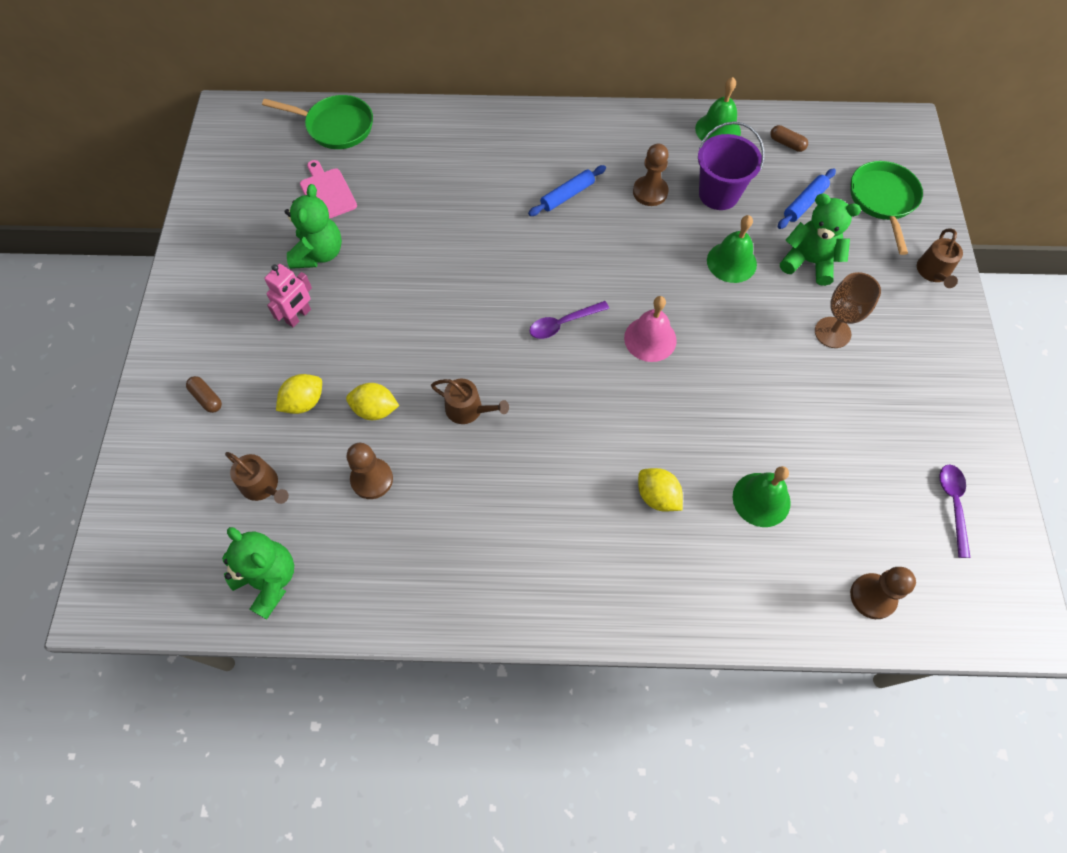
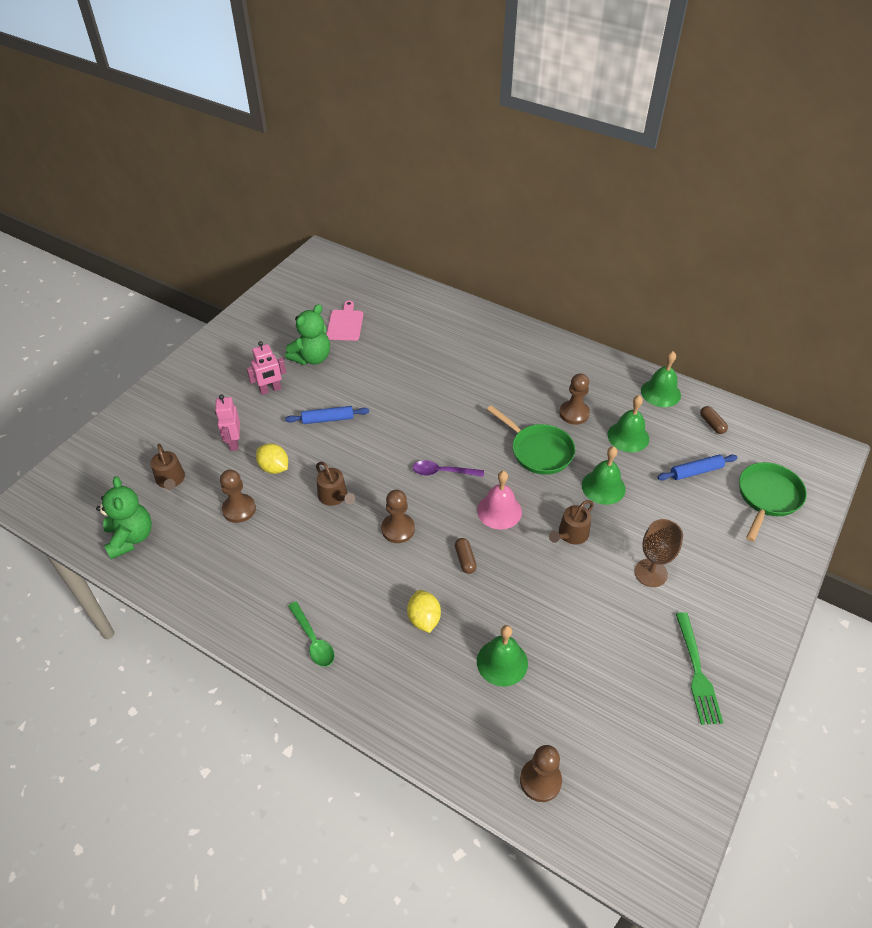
camera: 30 degrees right, 15 degrees down
brown capsule [186,376,222,413] -> brown capsule moved to [455,538,477,574]
green pan [262,95,373,149] -> green pan moved to [487,405,575,475]
yellow lemon [276,374,322,414] -> pink robot [215,394,240,451]
blue rolling pin [528,165,606,216] -> blue rolling pin moved to [285,406,369,424]
purple bucket [698,121,764,210] -> green bell [607,395,649,452]
green teddy bear [780,193,861,286] -> none
brown watering can [917,228,963,288] -> brown watering can moved to [549,500,594,545]
purple spoon [939,464,971,558] -> none
none -> green spoon [288,602,334,667]
none -> brown pawn [381,490,415,543]
none -> green fork [676,612,723,725]

